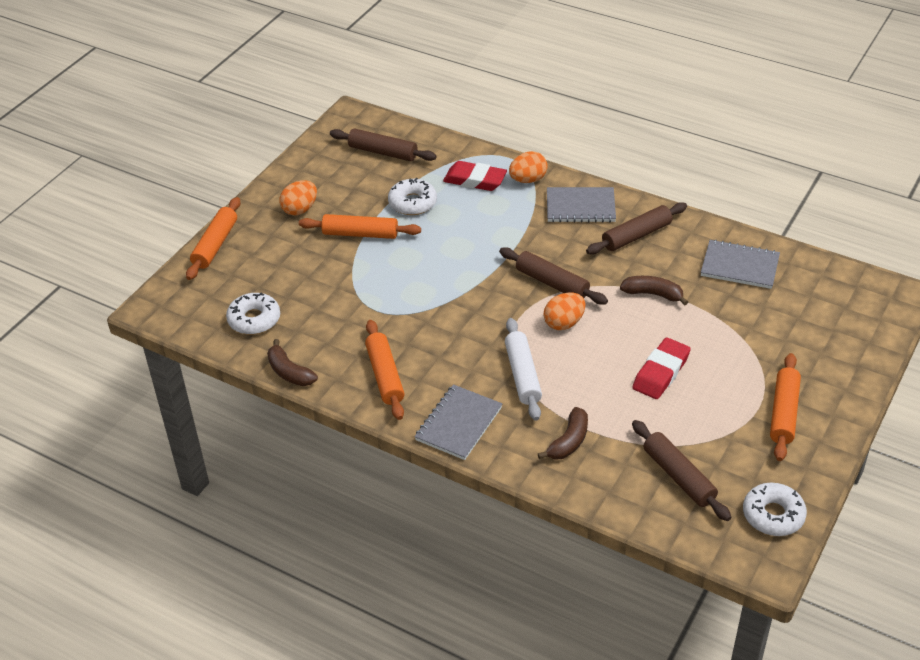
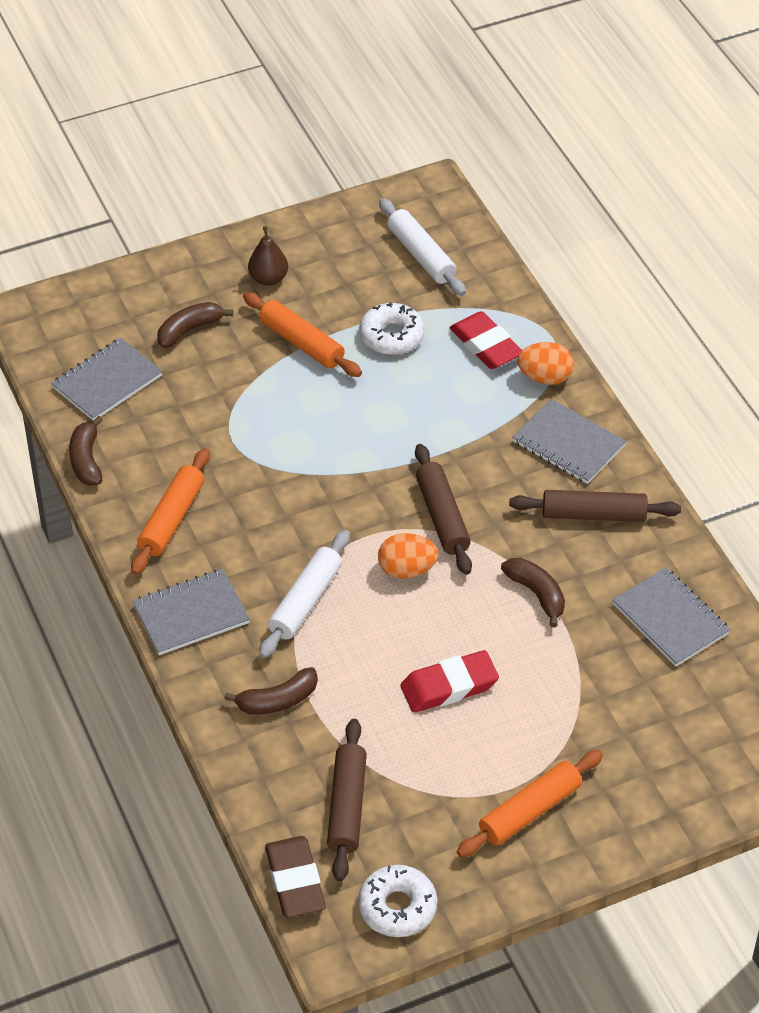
camera: 35 degrees right, 5 degrees up
orange rolling pin [186,197,240,280] -> none
white donut [226,293,280,335] -> grey notebook [51,338,163,421]
orange egg [279,180,317,216] -> brown pear [248,226,288,286]
brown rolling pin [330,128,436,161] -> white rolling pin [379,198,466,296]
none -> brown banana [157,302,233,348]
none -> brown eraser [265,836,326,918]

